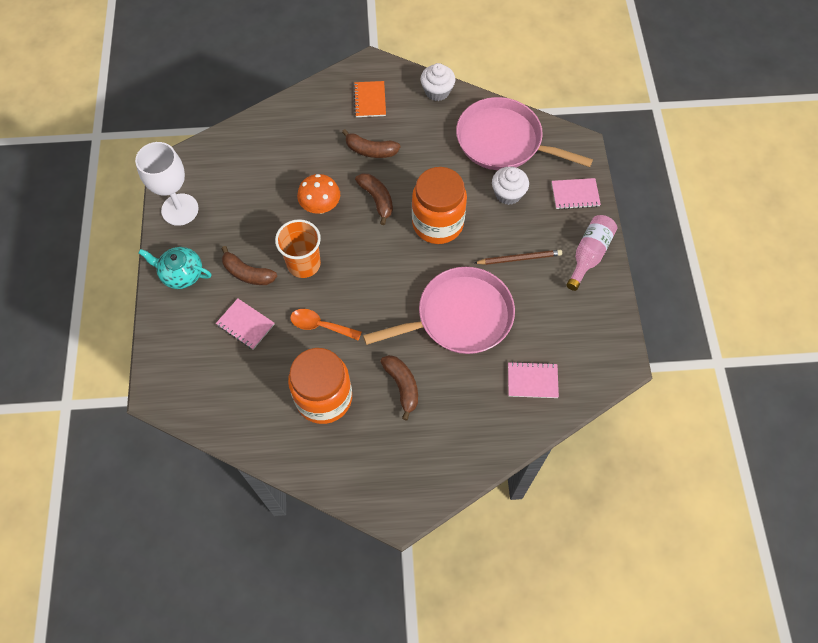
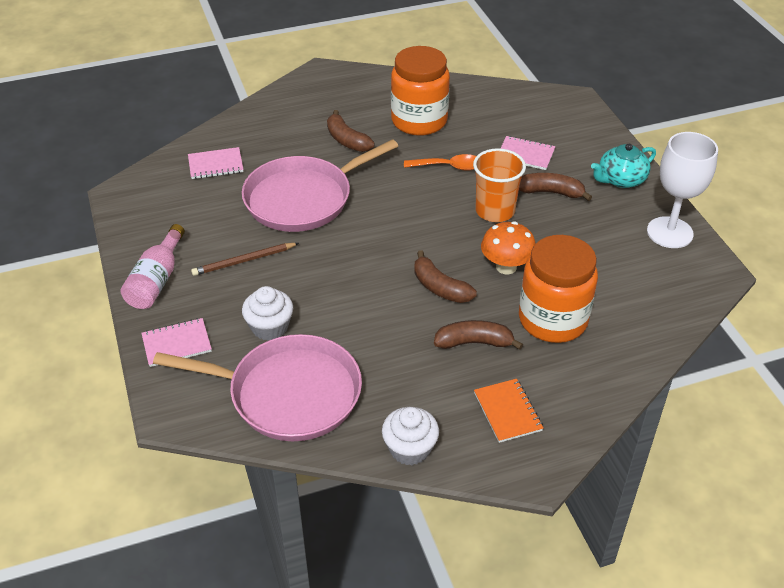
camera: 165 degrees right, 20 degrees down
turquoise teapot [139,247,211,289] -> turquoise teapot turned 150 degrees clockwise [591,144,656,188]
orange jar [412,167,467,244] -> orange jar moved to [519,235,598,343]

